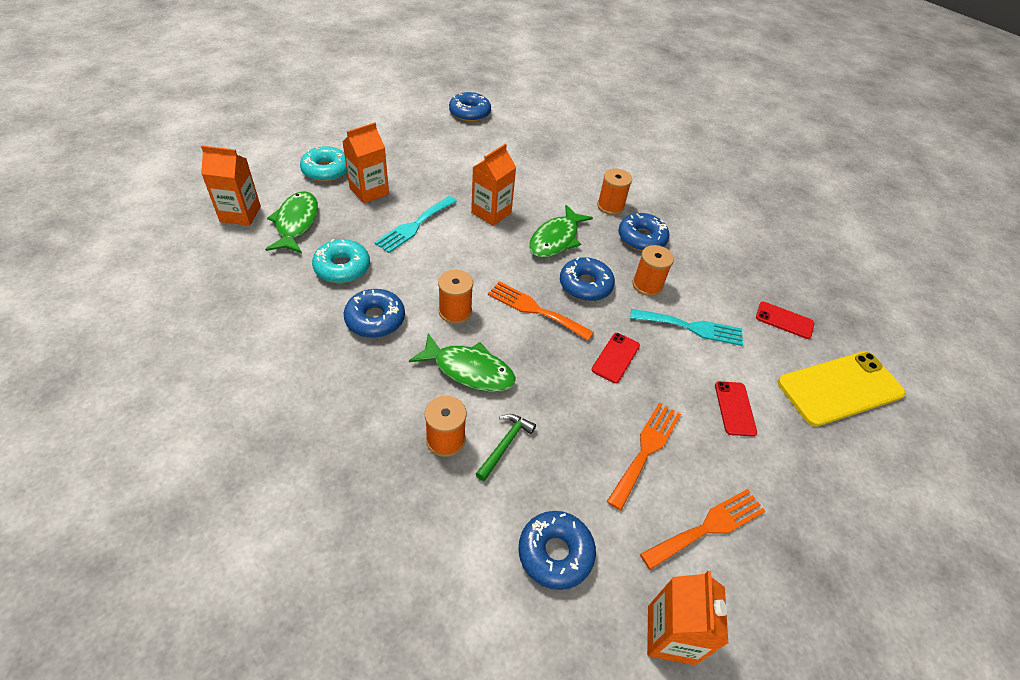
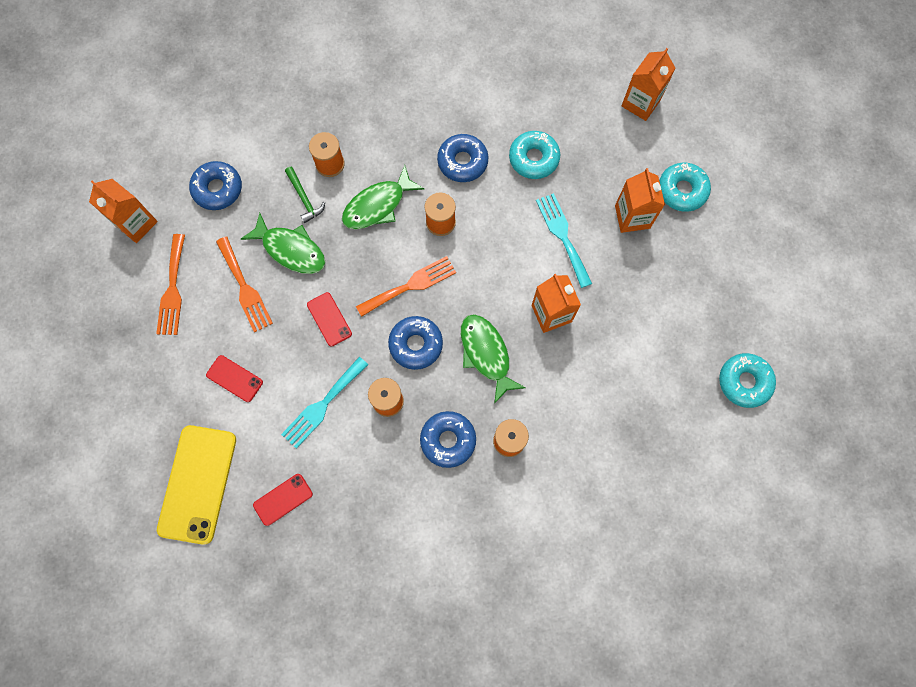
camera: 125 degrees right, 25 degrees up
green fish [265,191,318,253] -> green fish moved to [241,213,326,274]
blue donut [449,92,491,122] -> turquoise donut [719,353,776,408]

